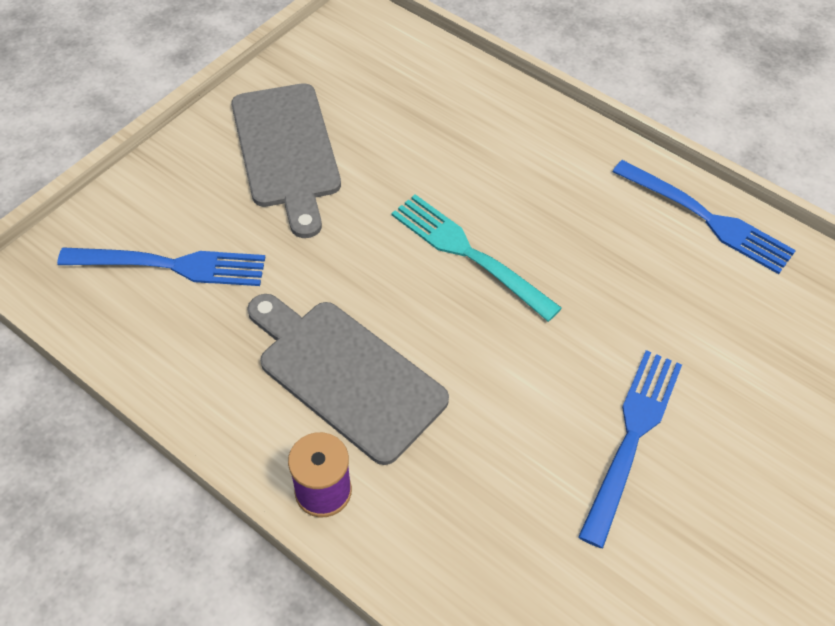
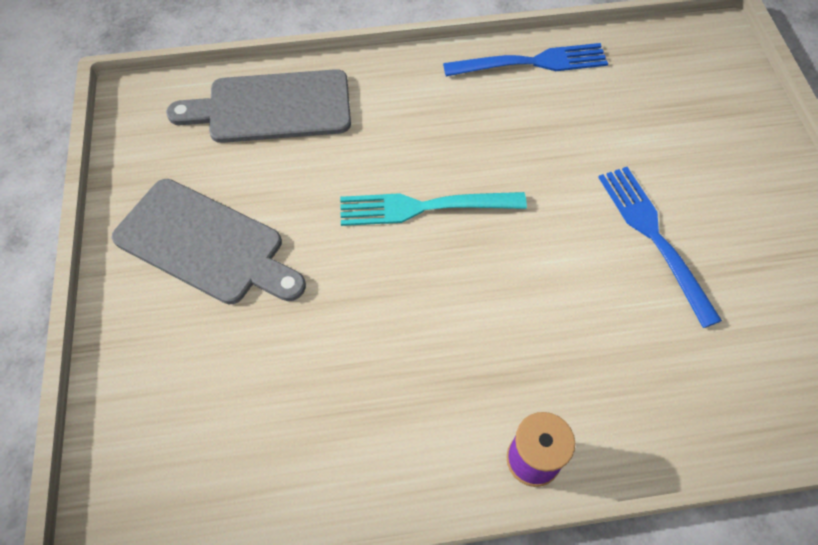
camera: 45 degrees left, 5 degrees up
blue fork [57,248,265,286] -> none
grey cutting board [247,294,449,465] -> grey cutting board moved to [166,69,351,143]

